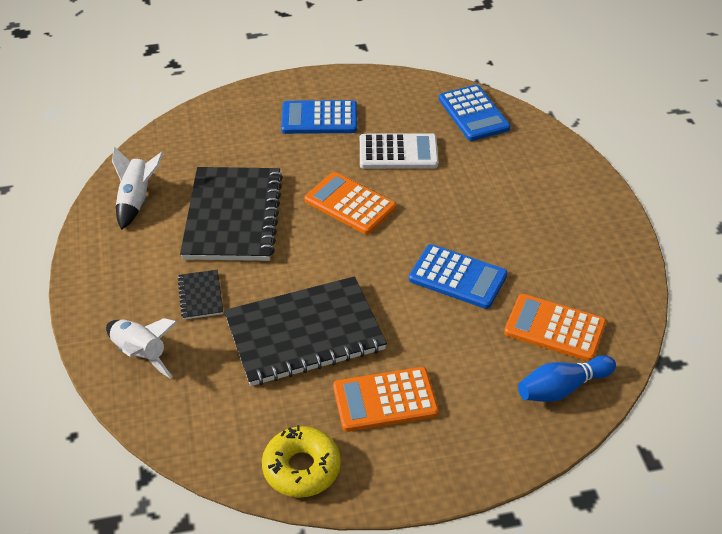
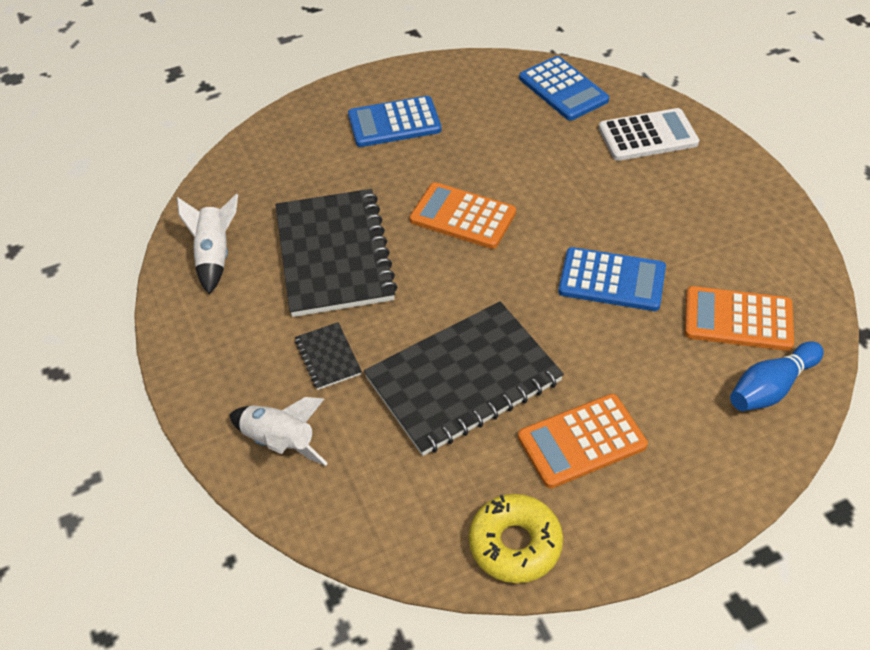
camera: 10 degrees left, 5 degrees up
white calculator [360,133,438,169] -> white calculator moved to [599,108,699,161]

